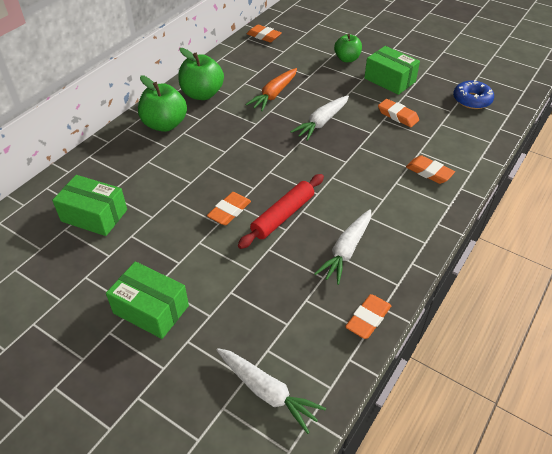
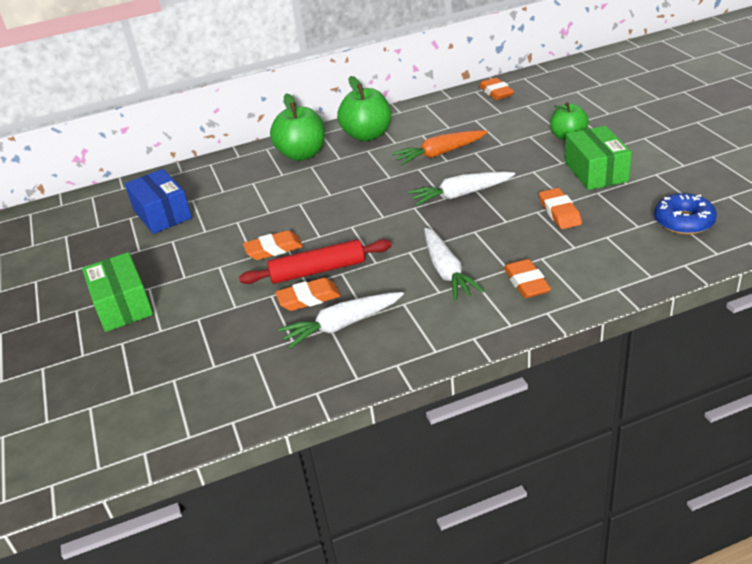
camera: 40 degrees right, 10 degrees down
green box [52,175,127,236] -> blue box [125,169,192,234]
white carrot [217,348,326,434] -> white carrot moved to [424,228,484,301]
orange eraser [345,294,391,339] -> orange eraser moved to [275,278,341,311]

